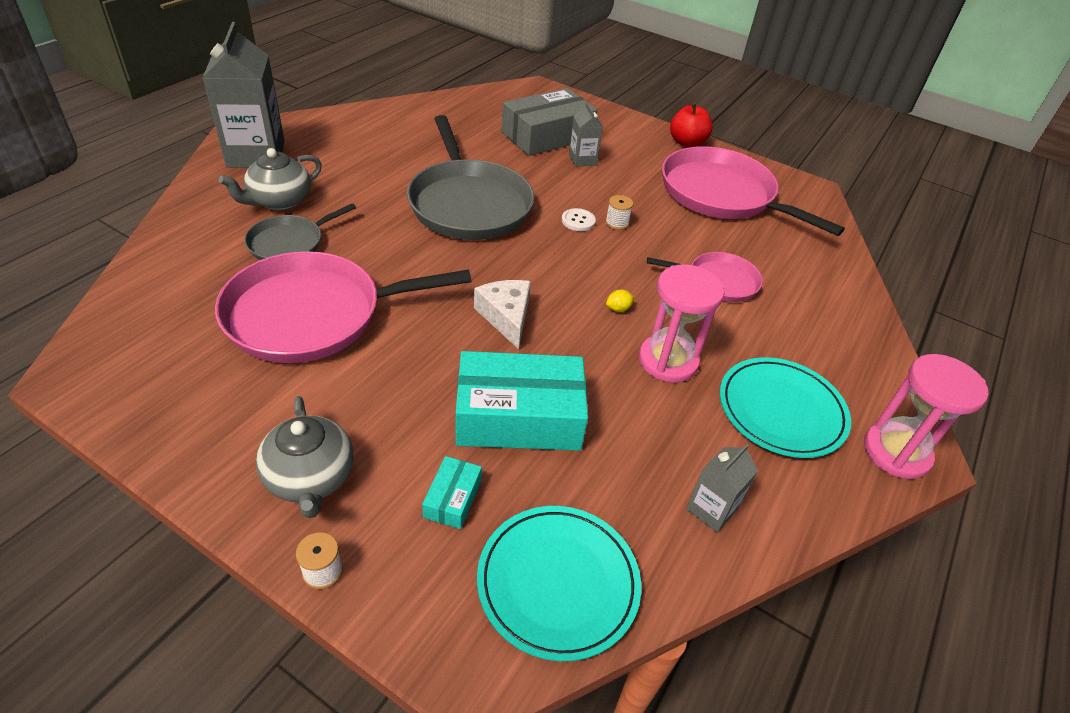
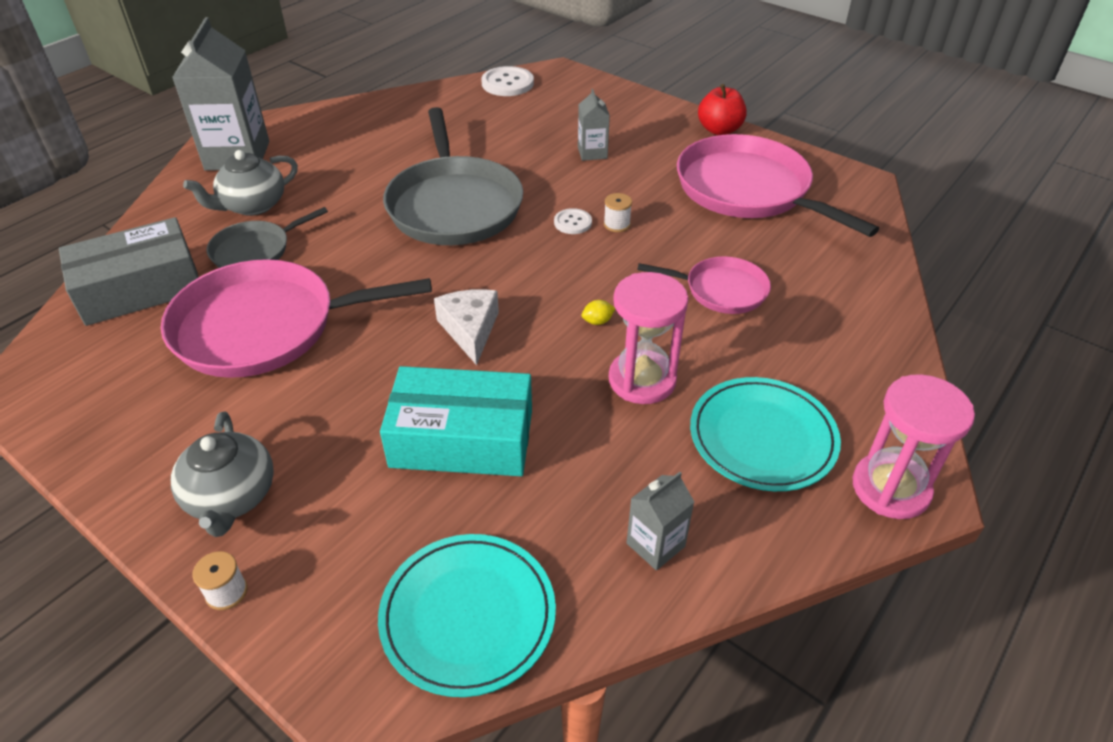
camera: 10 degrees right, 0 degrees up
turquoise box [422,456,482,529] -> none
grey box [501,88,597,156] -> grey box moved to [59,217,199,326]
none -> white button [481,66,534,96]

